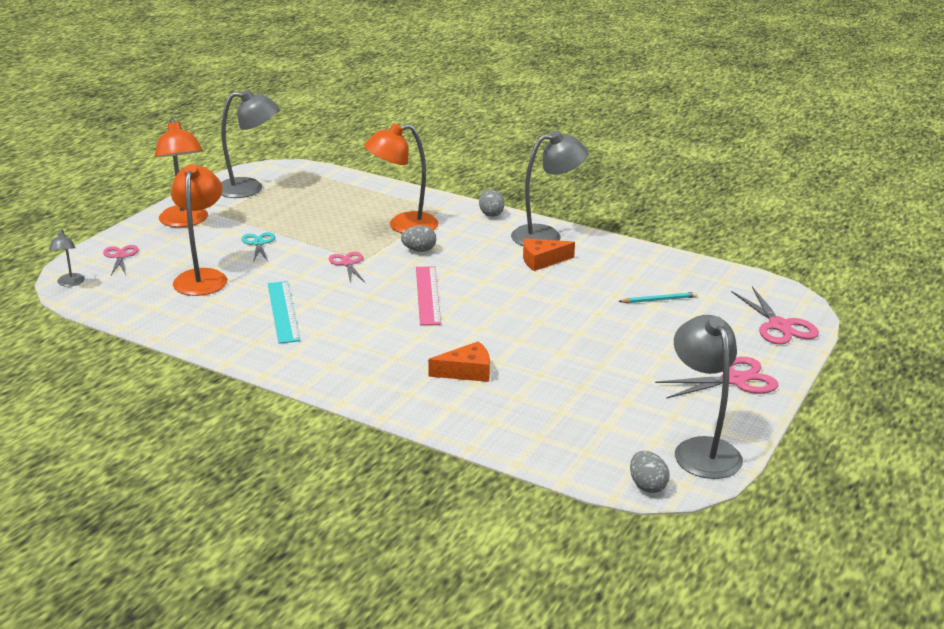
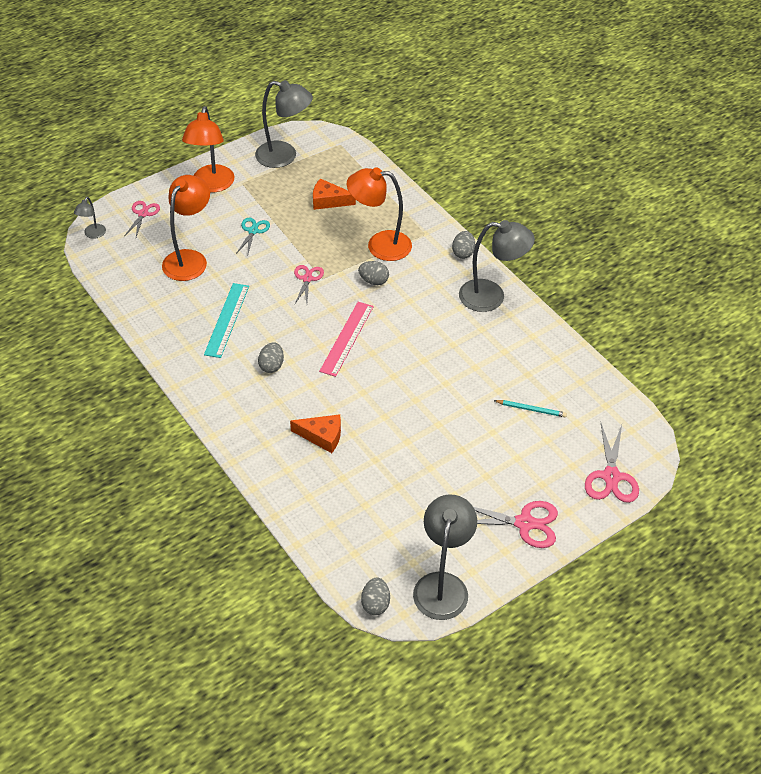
camera: 25 degrees right, 20 degrees up
orange cheese [523,238,575,271] -> orange cheese moved to [313,178,356,210]
none -> grey egg [258,342,284,373]

